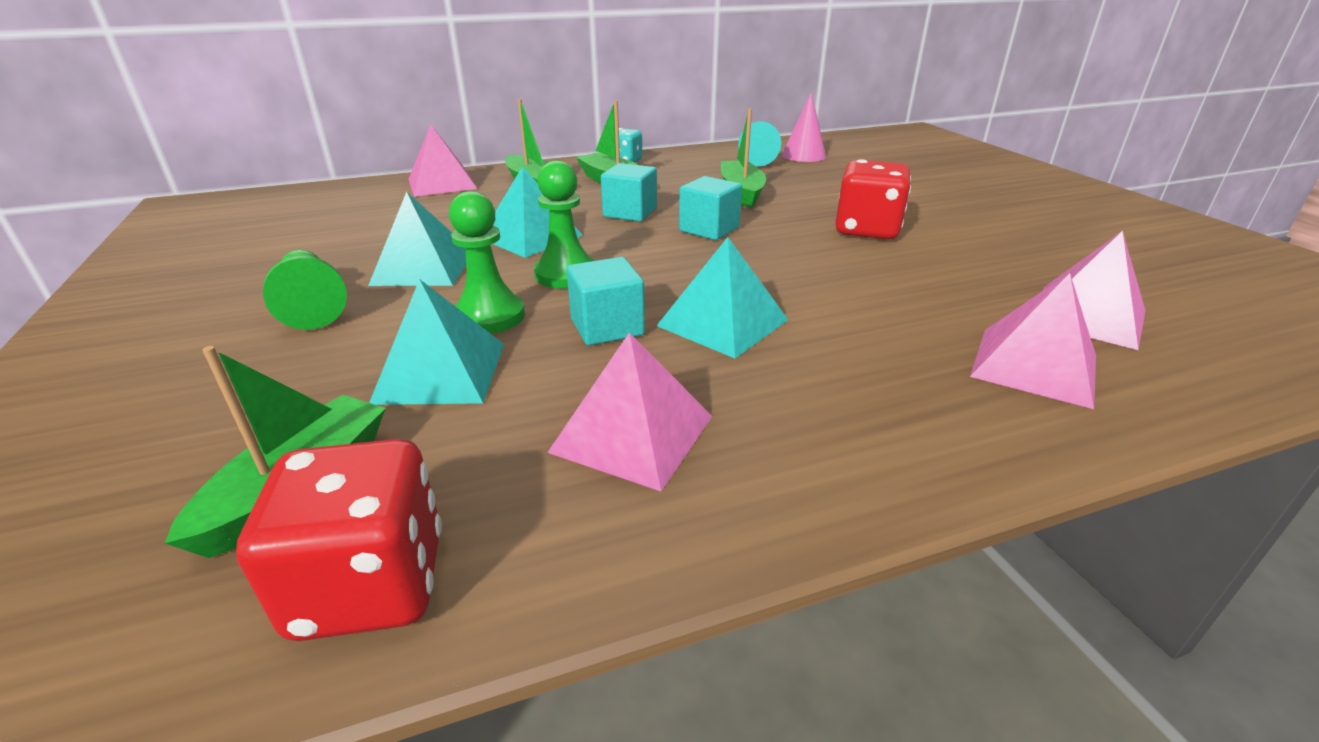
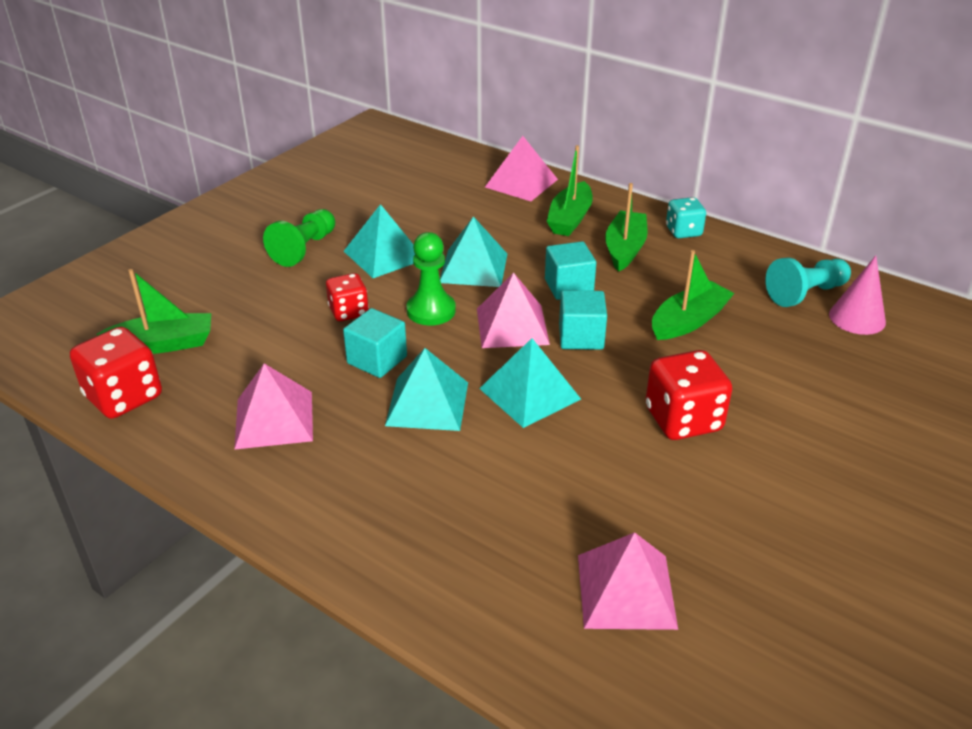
camera: 55 degrees right, 5 degrees up
turquoise pyramid [369,279,504,405] -> turquoise pyramid moved to [479,338,581,428]
green pawn [449,191,525,334] -> red dice [326,273,369,321]
pink pyramid [970,273,1096,409] -> pink pyramid moved to [477,273,550,348]

